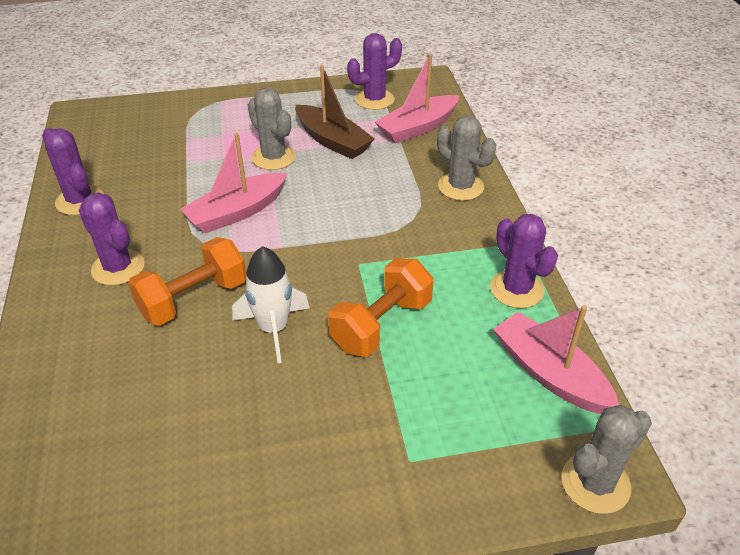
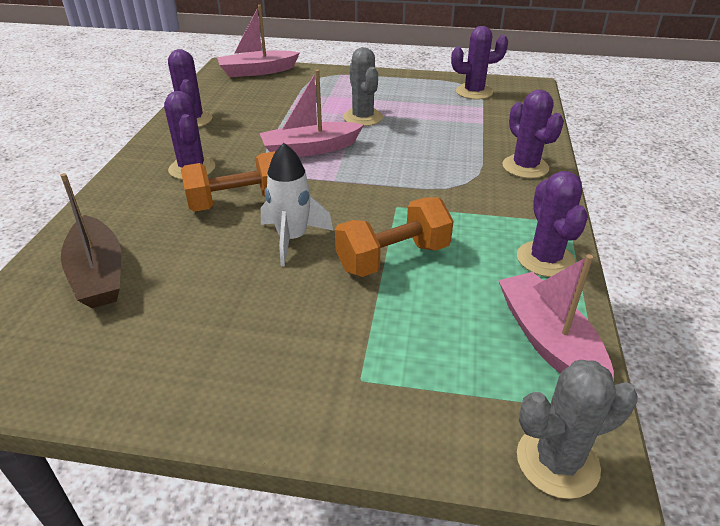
camera: 20 degrees right, 5 degrees down
brown boat [295,65,375,159] -> brown boat moved to [60,173,121,308]
pink boat [375,54,460,144] -> pink boat moved to [217,5,300,77]
grey cactus [437,115,496,201] -> purple cactus [502,90,564,178]

